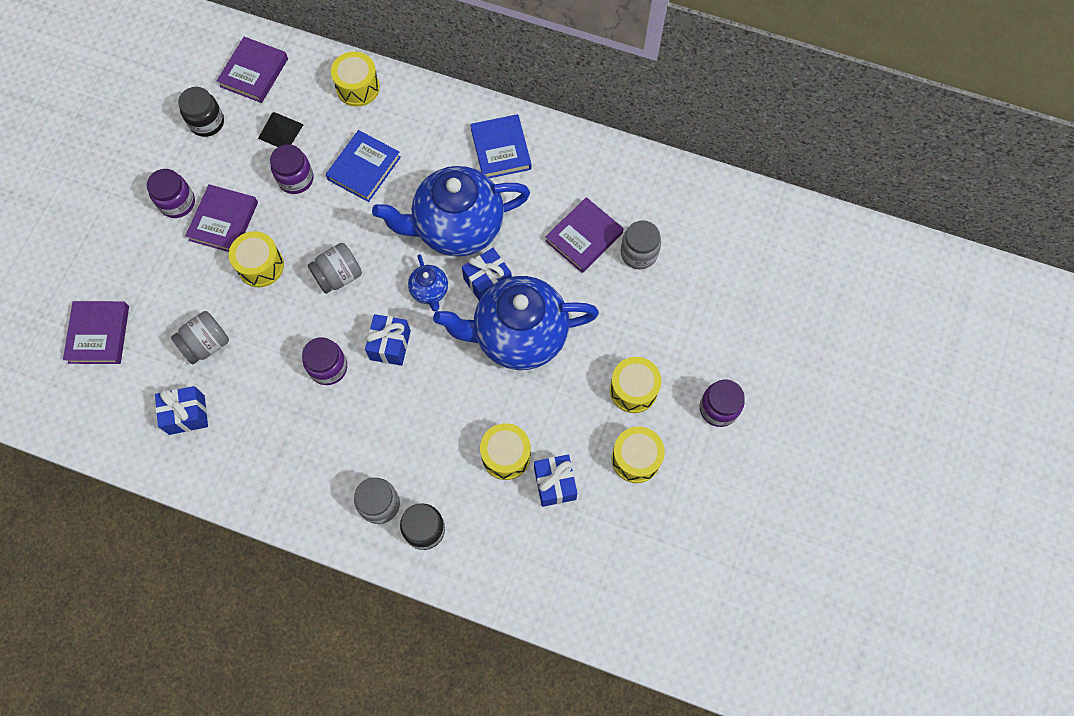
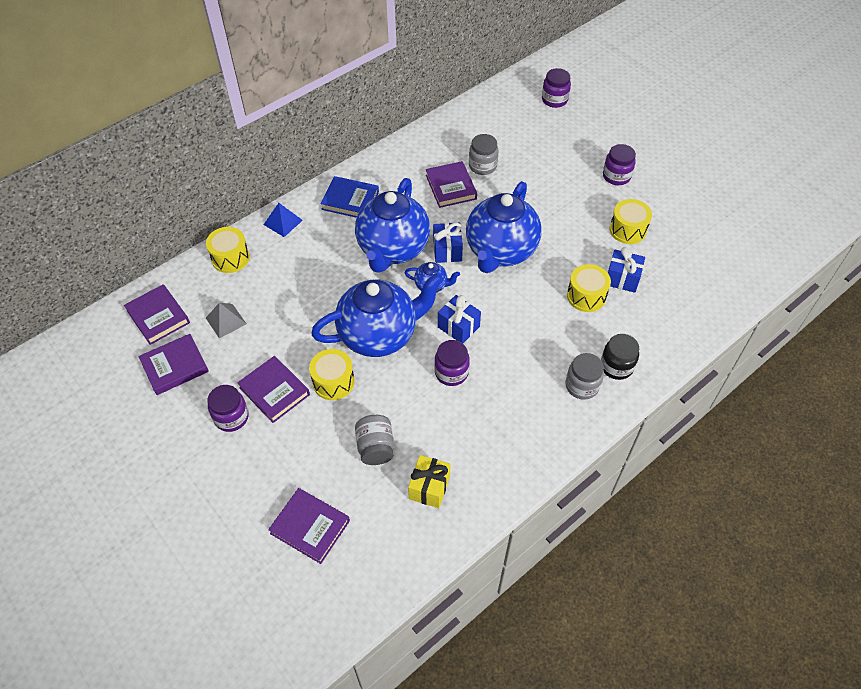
camera: 60 degrees left, 15 degrees down
blue gift [155,386,208,435] -> yellow gift [408,455,451,508]
black jar [178,87,224,137] -> purple book [138,334,209,395]
black pyramid [258,112,304,147] -> grey pyramid [206,302,246,339]
purple jar [270,144,313,194] -> purple jar moved to [542,68,571,108]
grey jar [308,243,362,294] -> blue teapot [311,273,444,357]
blue book [326,130,401,202] -> none
yellow drum [610,357,662,413] -> none
none -> blue pyramid [263,203,303,237]

